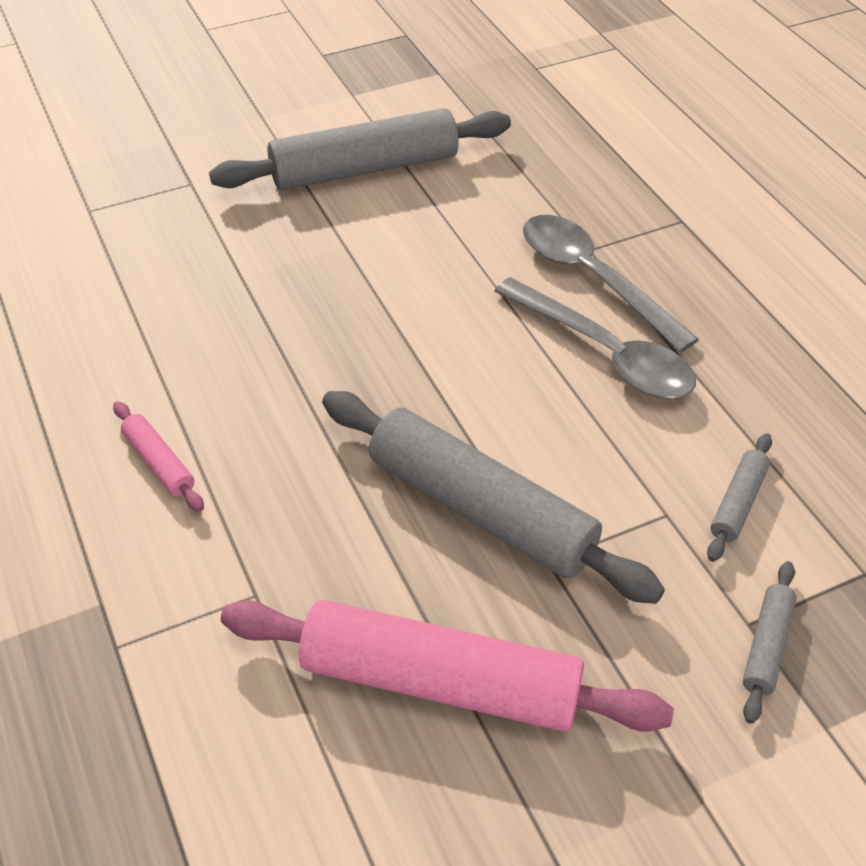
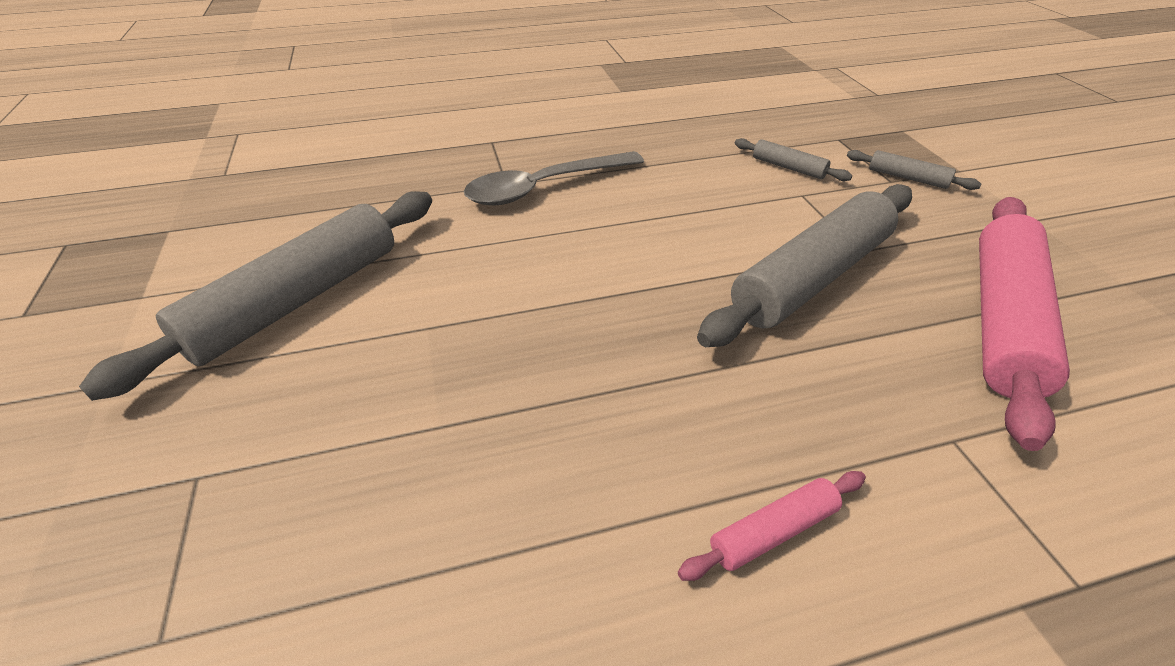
camera: 80 degrees left, 5 degrees down
grey rolling pin [209,108,511,190] -> grey rolling pin turned 45 degrees clockwise [79,191,432,401]
grey spoon [494,277,696,399] -> none

